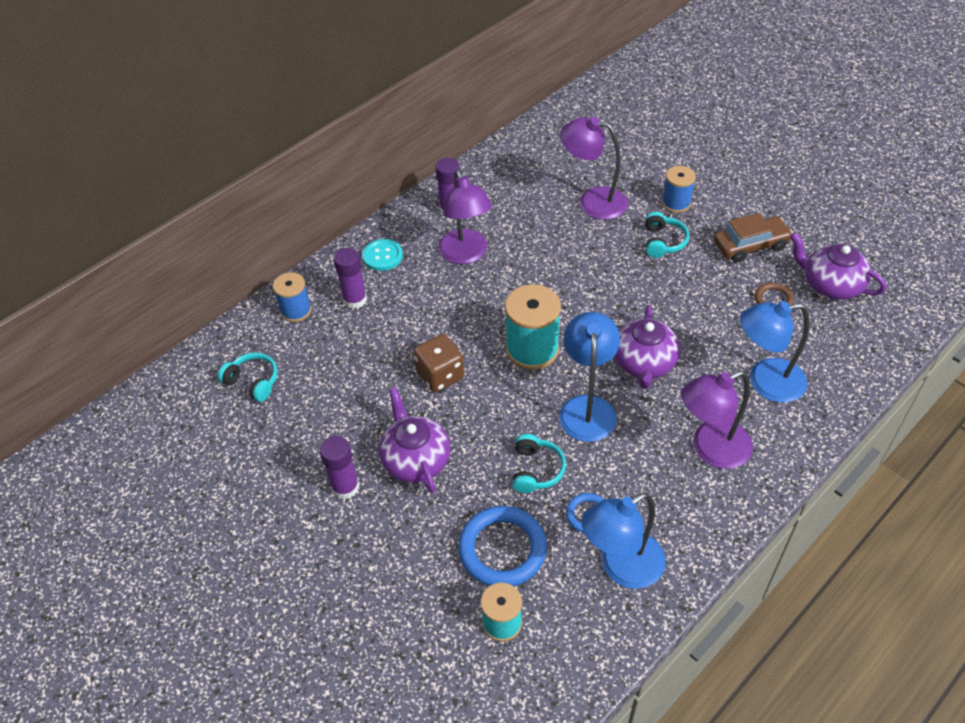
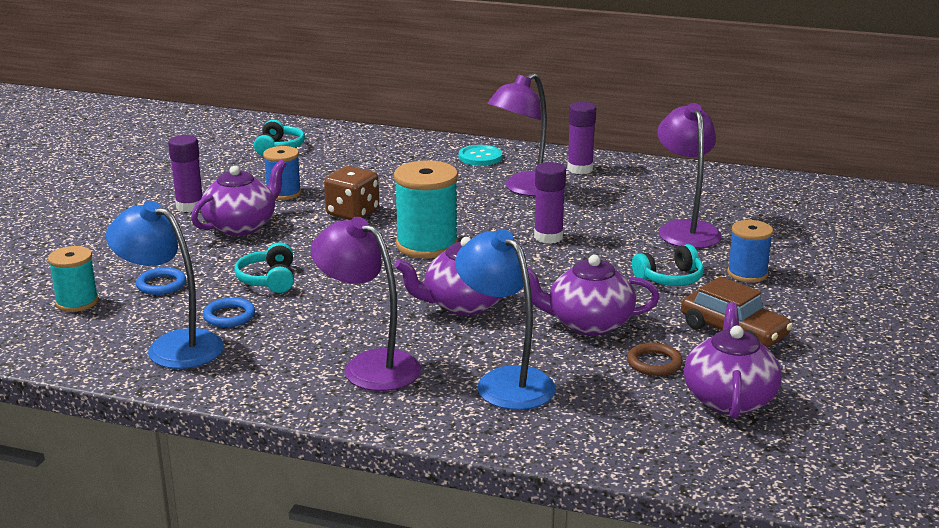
camera: 60 degrees right, 25 degrees down
blue spool [273,272,312,322] -> blue spool moved to [263,146,301,200]
purple glue stick [334,248,367,309] -> purple glue stick moved to [534,162,566,244]
blue ring [458,506,547,586] -> blue ring [136,268,186,295], size x0.52
turquoise headphones [512,434,566,493] -> turquoise headphones turned 105 degrees clockwise [234,242,294,293]
blue lamp [559,312,620,442] -> none
none -> purple teapot [527,255,660,335]

